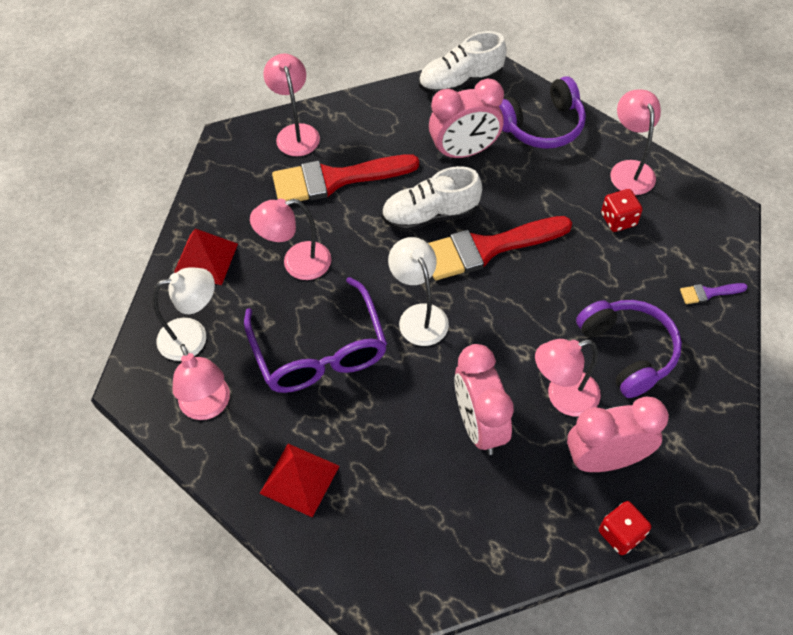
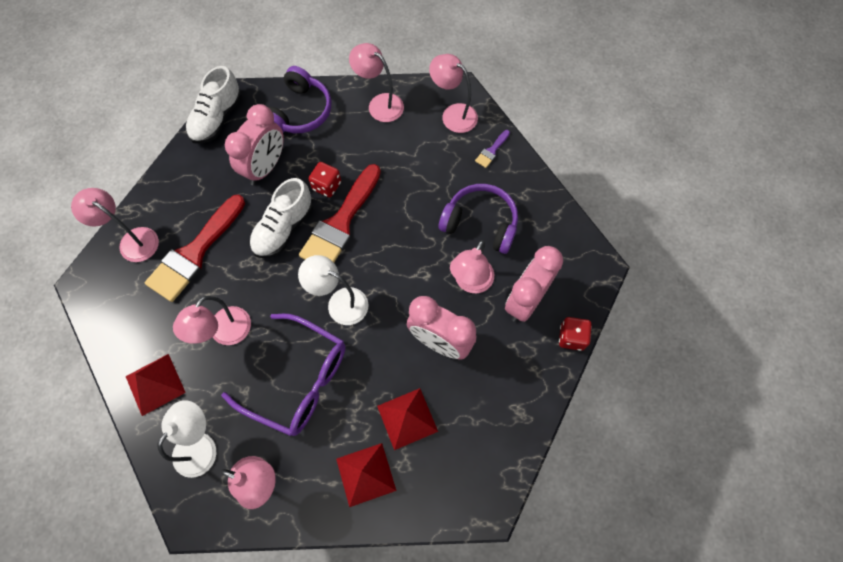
camera: 45 degrees left, 10 degrees up
red dice [601,189,642,232] -> red dice moved to [309,162,341,198]
none -> red pyramid [377,388,438,450]
none -> pink lamp [429,54,478,133]

